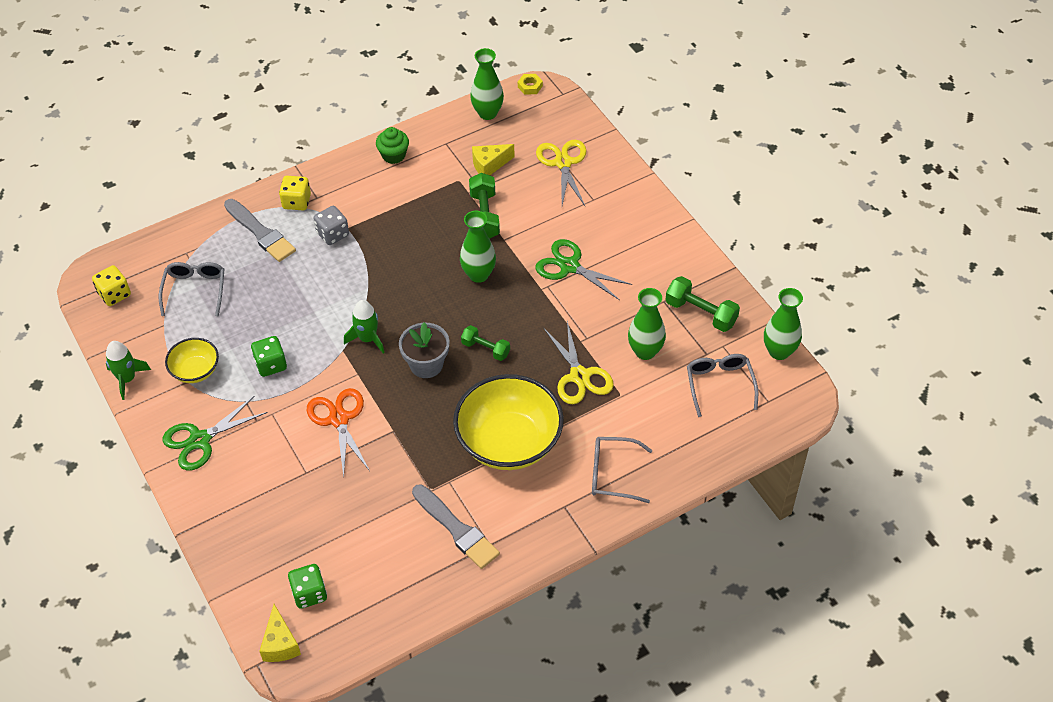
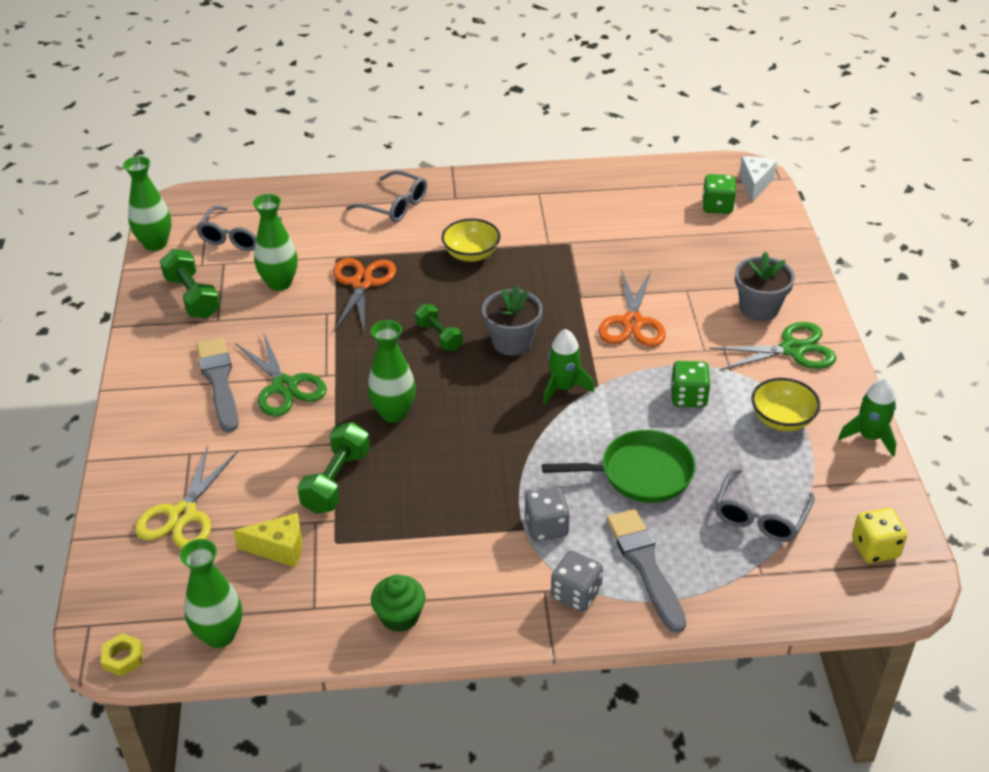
camera: 155 degrees left, 10 degrees down
yellow cheese [259,604,301,662] -> white cheese [739,156,777,202]
yellow dice [279,176,311,210] -> grey dice [551,550,603,612]
grey brush [412,485,500,569] -> grey brush moved to [196,337,239,433]
yellow bowl [453,374,564,470] -> yellow bowl [441,218,501,262], size x0.51
yellow scissors [544,321,614,404] -> orange scissors [333,258,396,331]
none -> green pan [542,430,696,503]
none -> grey flower pot [735,251,795,321]

